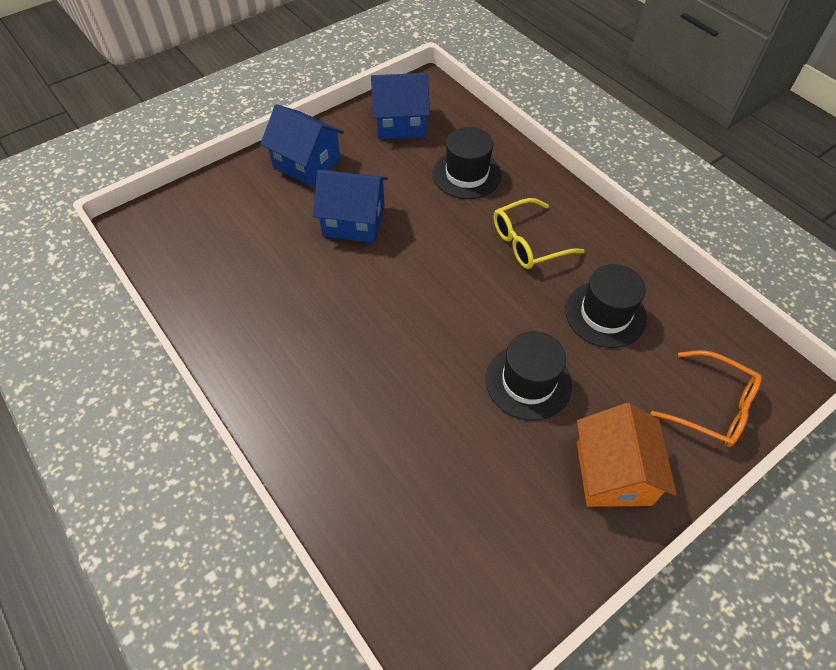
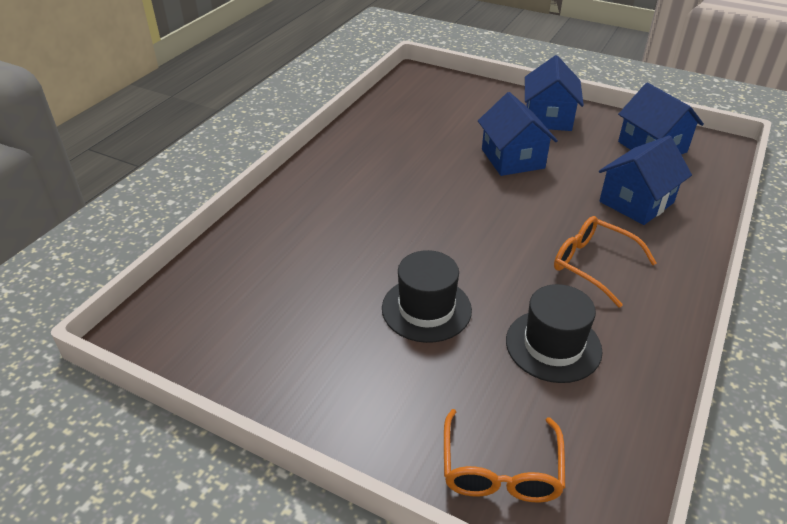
camera: 65 degrees right, 15 degrees down
black hat [433,127,502,199] -> blue house [599,135,692,225]
yellow glasses [494,198,585,269] -> orange glasses [554,216,657,308]
orange house [577,403,677,507] -> none

